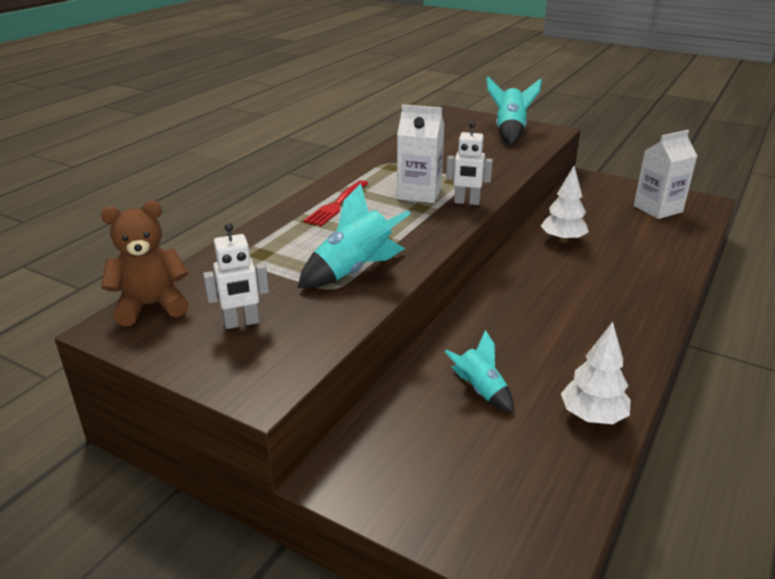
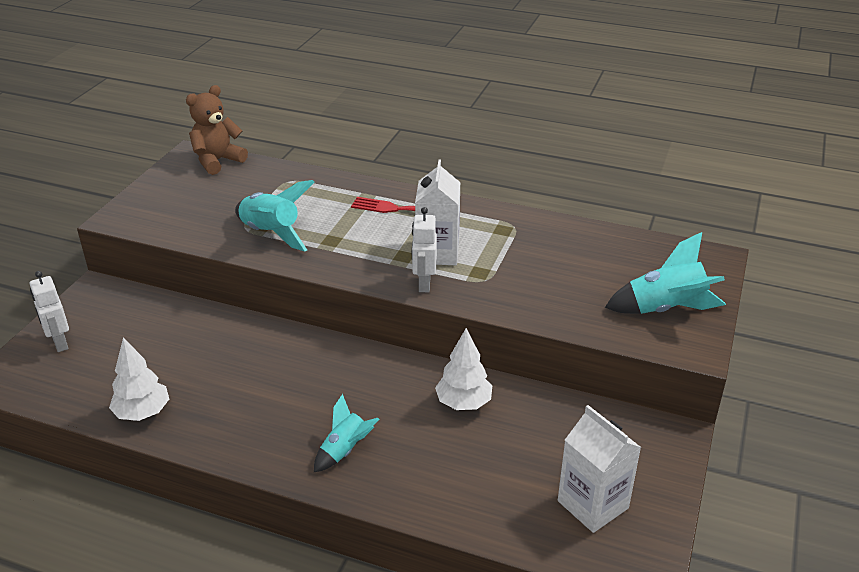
camera: 80 degrees right, 5 degrees up
brown teddy bear [101,201,189,326] -> brown teddy bear turned 105 degrees counterclockwise [186,85,248,175]
white robot [203,223,269,329] -> white robot moved to [30,271,69,352]
turquoise rocket [444,330,514,413] -> turquoise rocket moved to [314,394,379,472]

